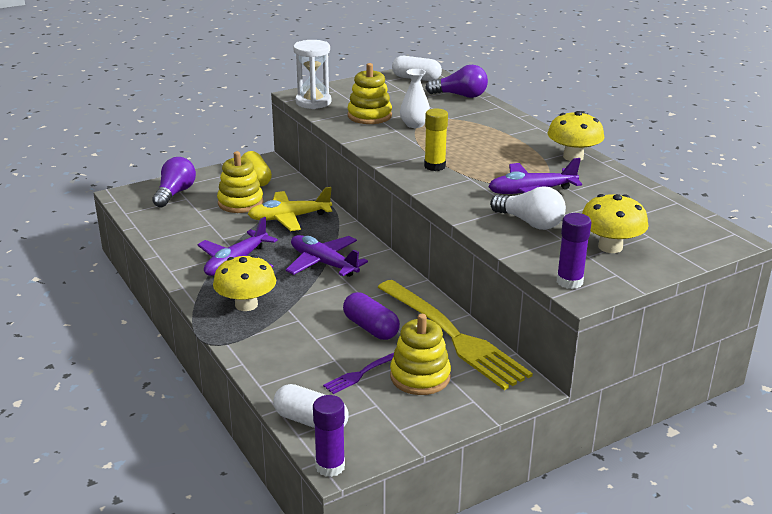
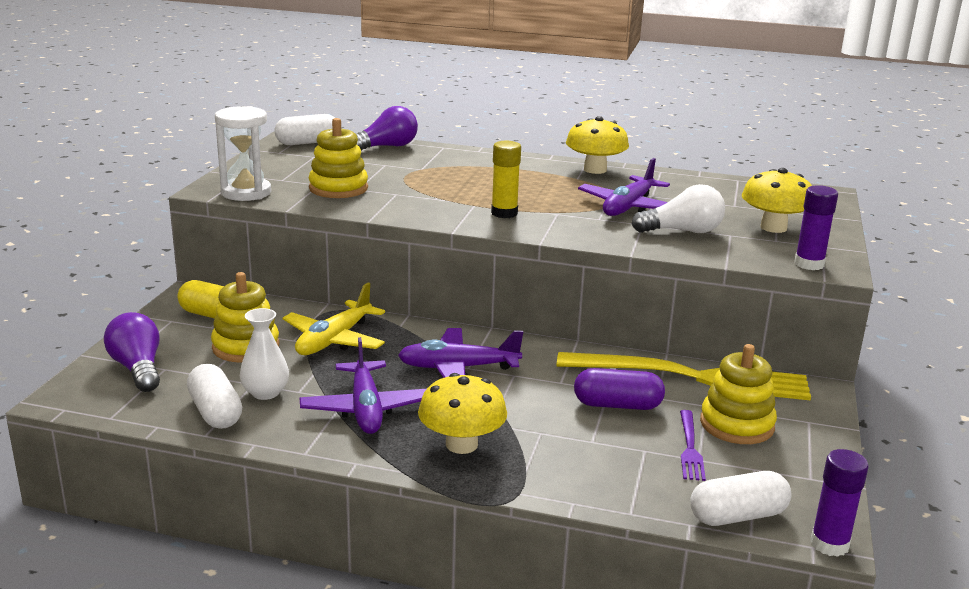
camera: 45 degrees left, 5 degrees down
white vase [400,69,430,128] -> white vase moved to [240,308,289,400]
none -> white capsule [187,364,242,429]

